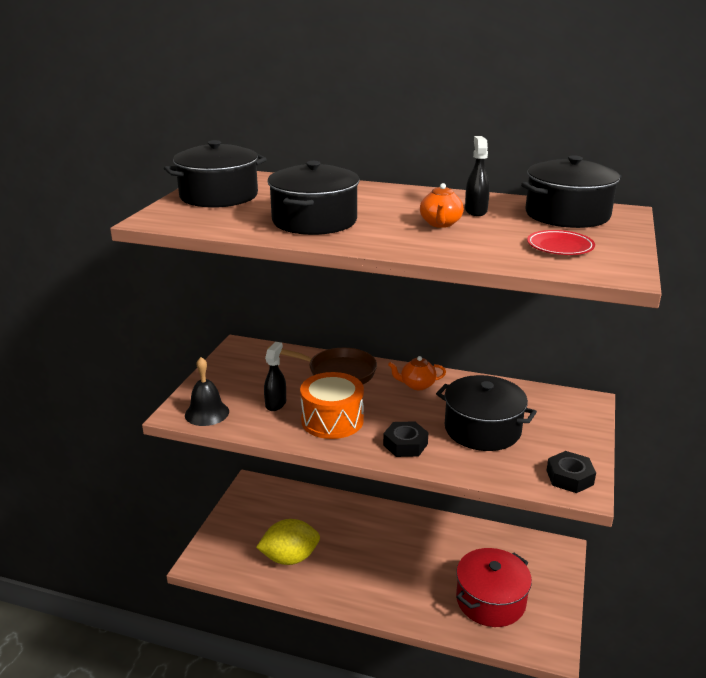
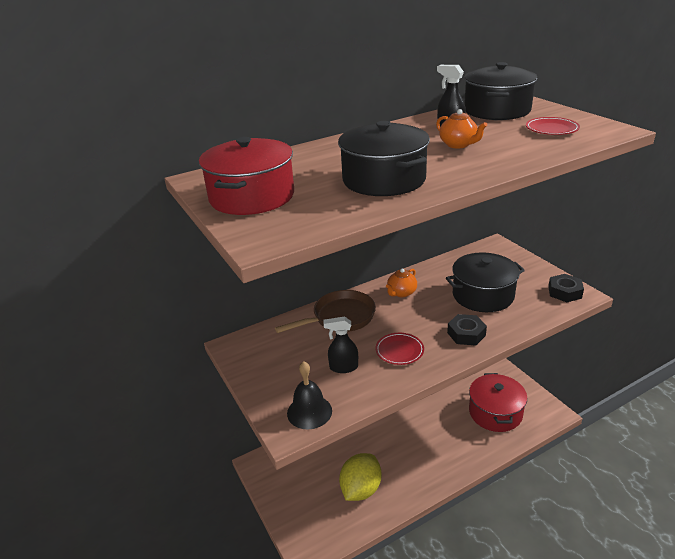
camera: 45 degrees left, 5 degrees up
black pot [164,140,267,208] -> red pot [199,137,294,215]
black spray bottle [264,342,286,411] -> black spray bottle turned 60 degrees counterclockwise [324,317,358,373]
orange drum [300,372,364,439] -> red plate [376,333,424,365]

